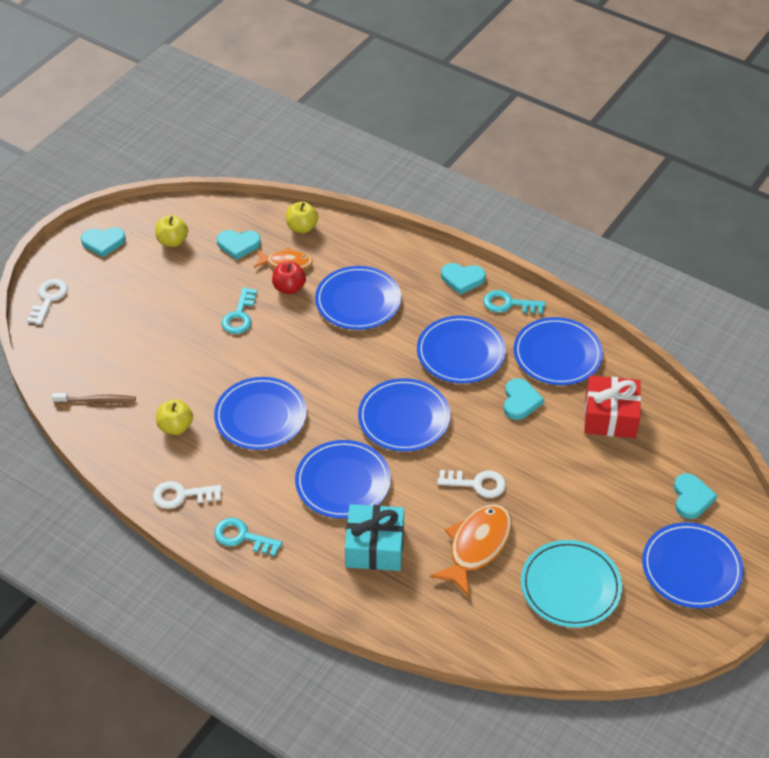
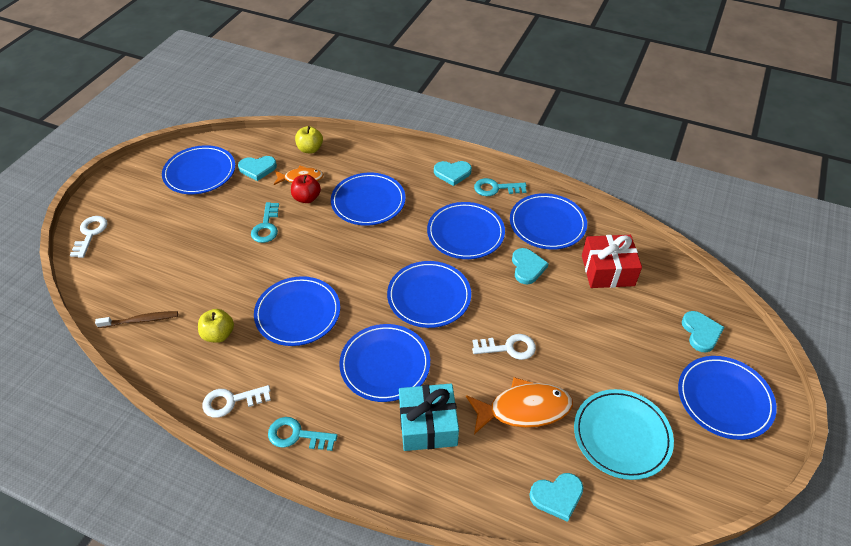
camera: 10 degrees left, 0 degrees up
turquoise heart [81,227,126,257] -> turquoise heart moved to [529,473,583,522]
yellow apple [155,215,188,247] -> blue plate [162,145,235,194]
orange fish [430,504,512,597] -> orange fish turned 60 degrees clockwise [466,377,573,434]

